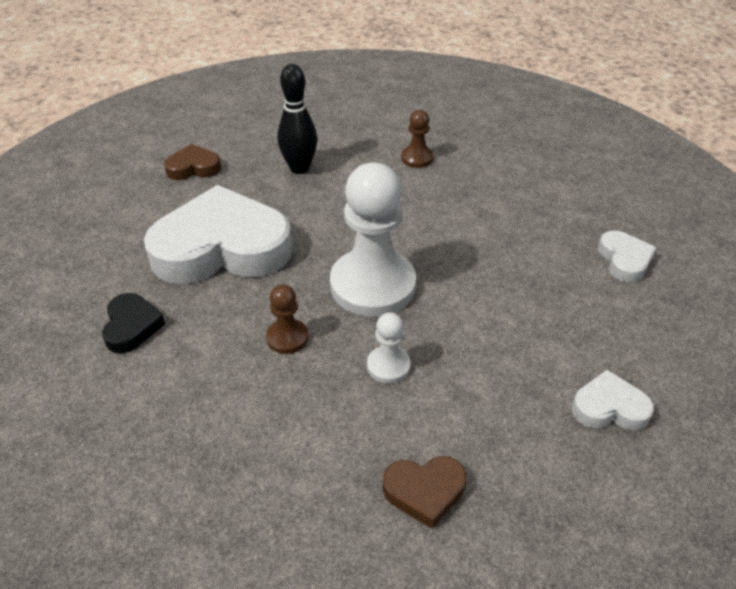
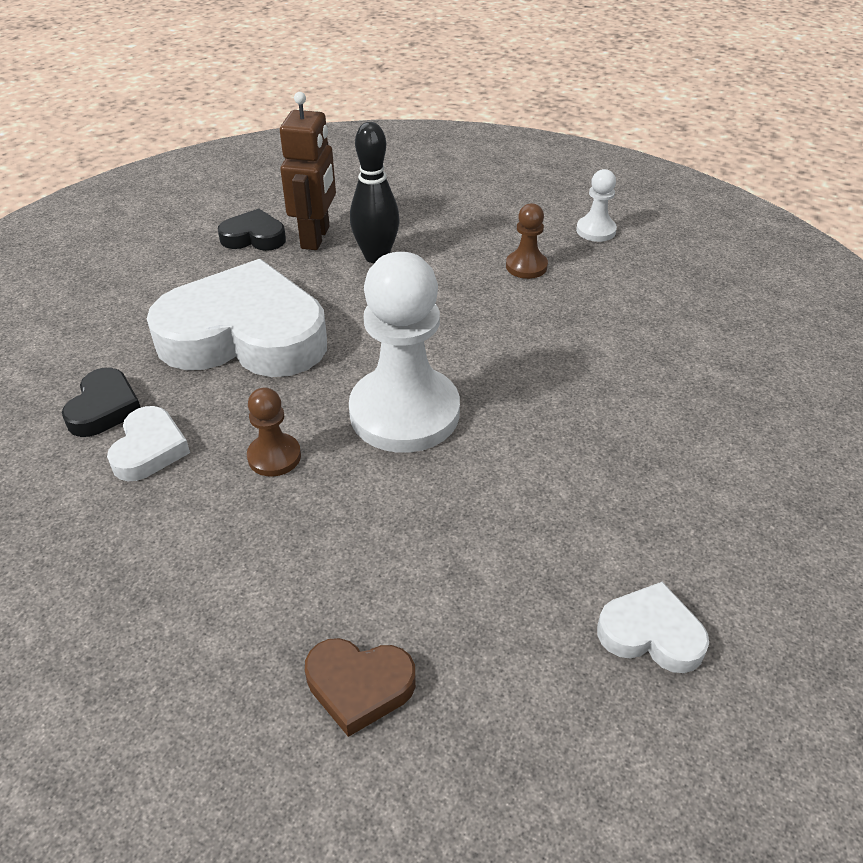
camera: 15 degrees right, 0 degrees up
brown heart [164,144,221,180] -> black heart [218,208,286,251]
white pawn [367,312,411,383] -> white pawn moved to [576,169,617,242]
white heart [598,230,657,282] -> white heart moved to [107,406,190,481]
none -> brown robot [280,92,336,250]

